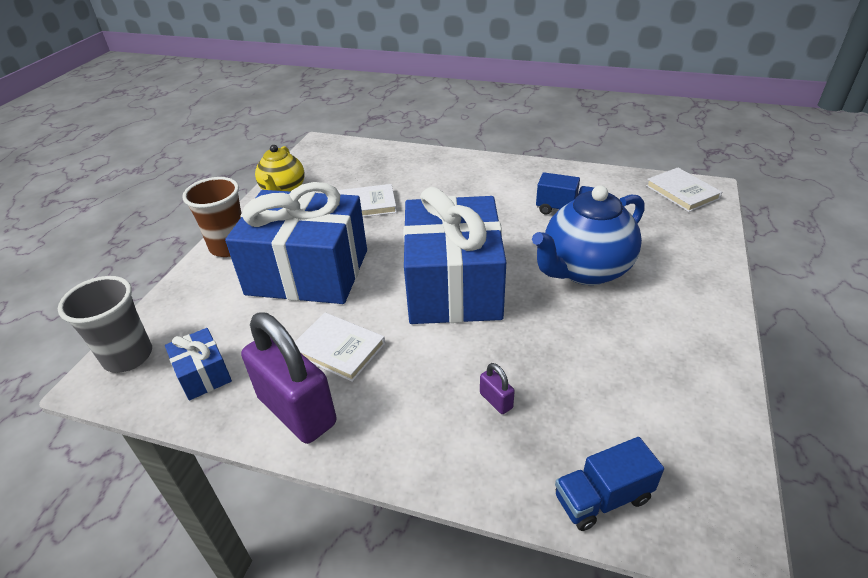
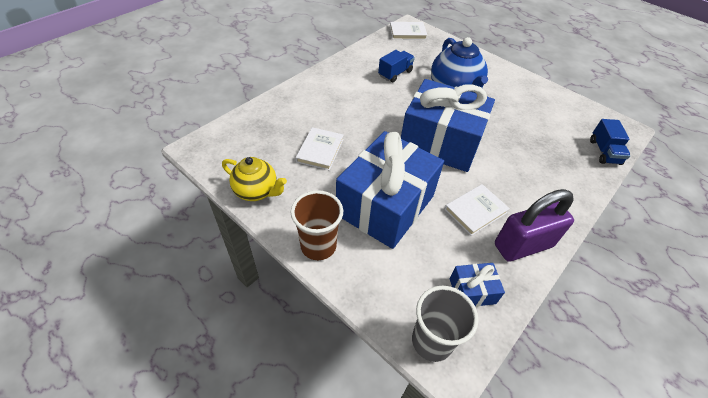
camera: 70 degrees left, 10 degrees up
purple padlock [480,363,515,414] -> none

